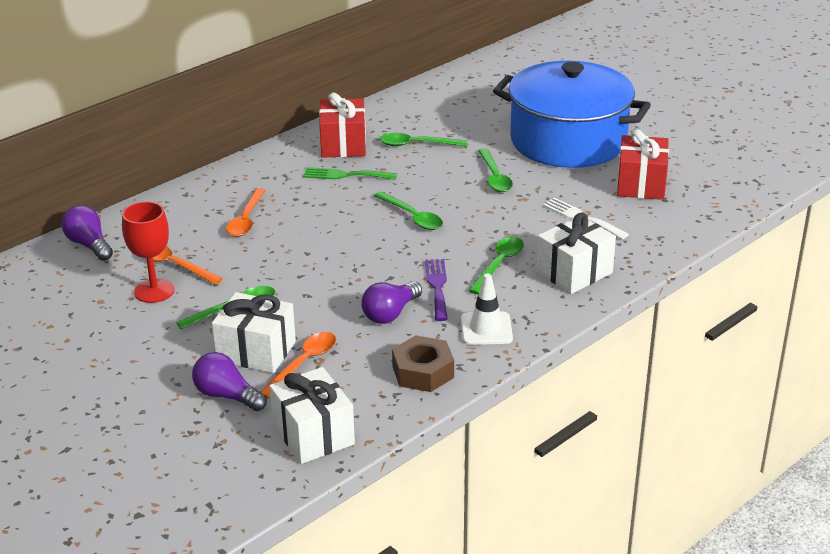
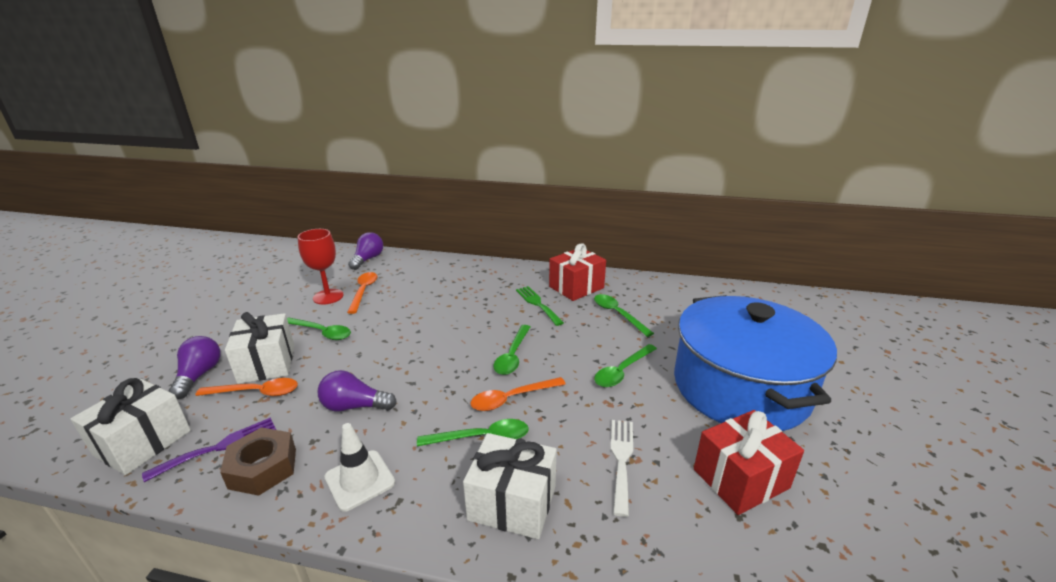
camera: 55 degrees right, 5 degrees down
orange spoon [226,188,266,237] -> orange spoon moved to [471,377,566,411]
purple fork [425,259,448,321] -> purple fork moved to [142,417,276,482]

